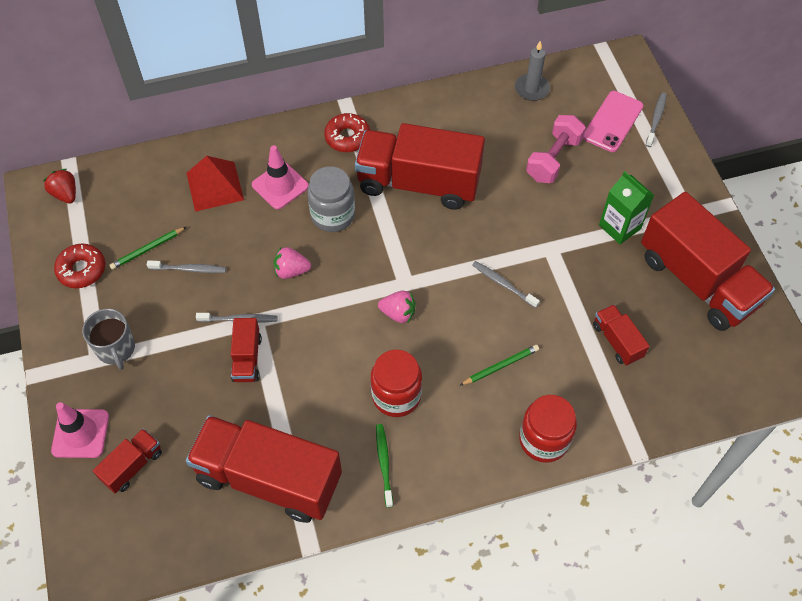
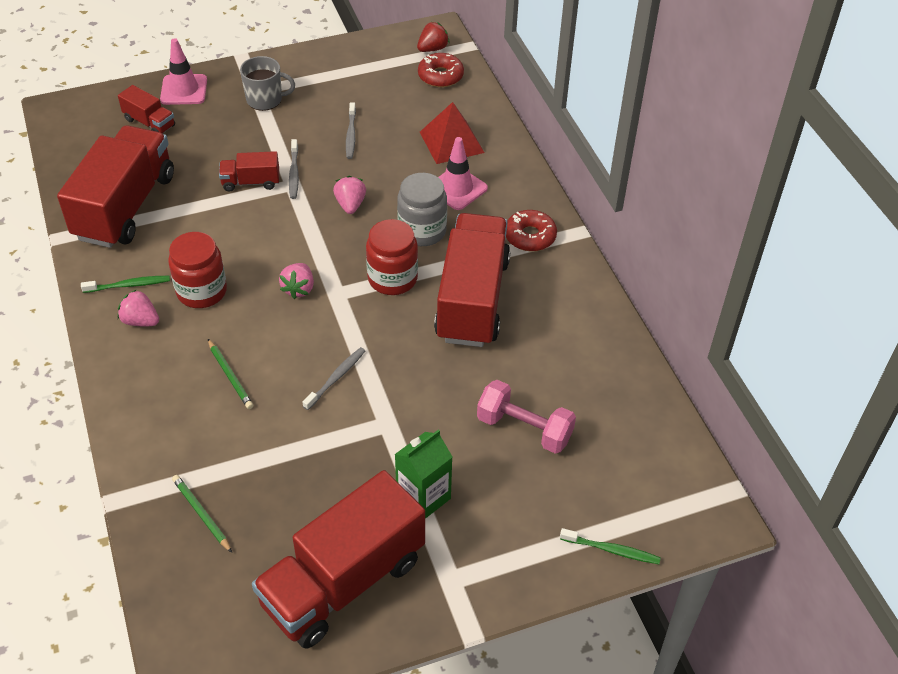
camera: 85 degrees right, 10 degrees down
red donut [54,244,105,288] -> red donut moved to [418,53,464,87]
grey mug [82,309,135,370] -> grey mug turned 150 degrees counterclockwise [240,56,295,111]
green pencil [109,227,186,270] -> green pencil moved to [172,475,232,553]
grey candle [515,41,550,101] -> none
red jar [519,395,577,463] -> red jar moved to [366,219,418,295]
pink phone [583,91,643,152] -> none
red truck [593,304,650,366] -> none
grey toothbrush [646,92,667,147] -> green toothbrush [560,528,661,564]
none -> pink strawberry [118,289,159,326]

